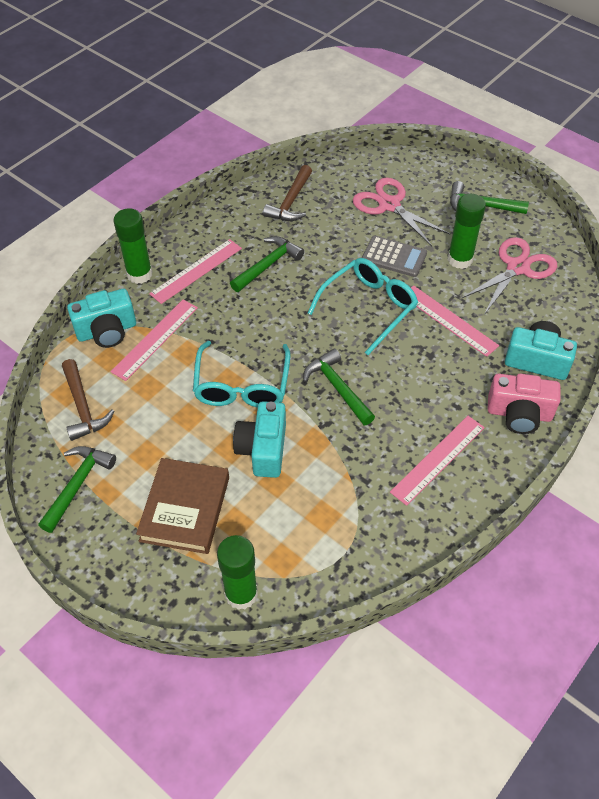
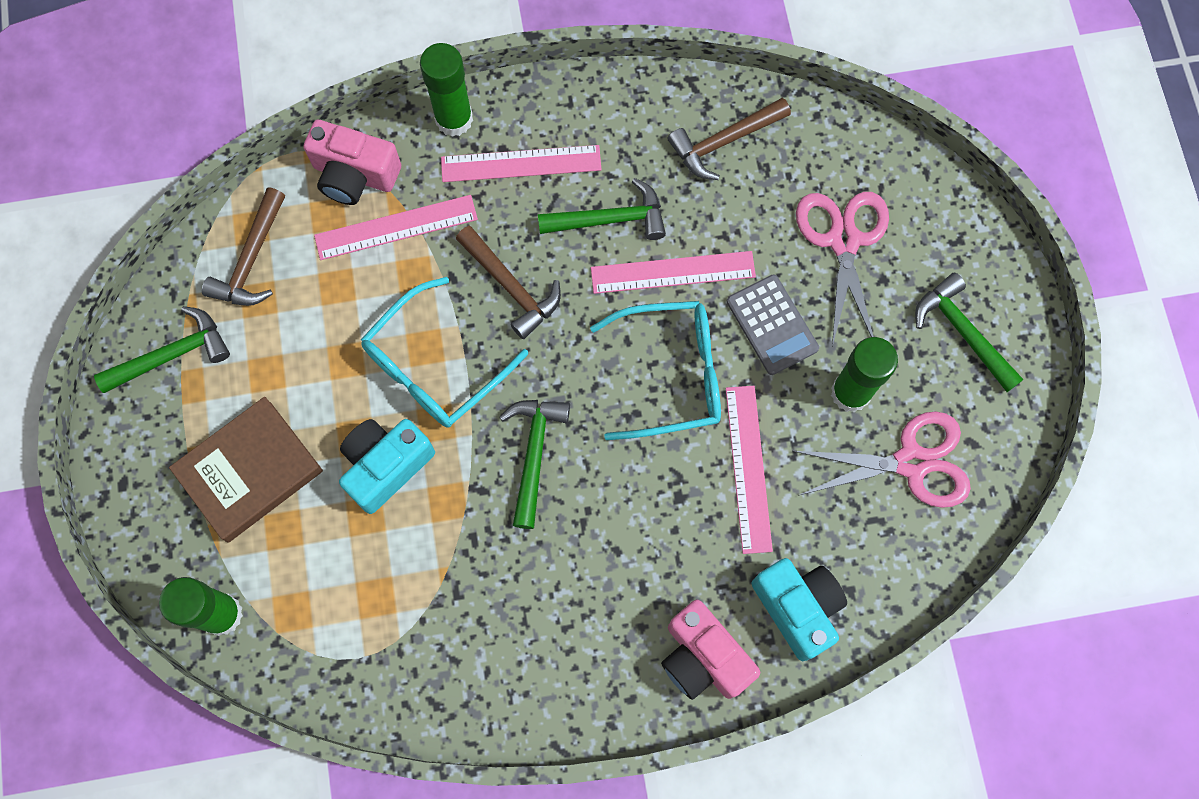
camera: 40 degrees right, 20 degrees up
turquoise camera [67,289,136,348] -> pink camera [304,120,401,205]
pink ruler [390,416,485,506] -> pink ruler moved to [591,251,756,294]
none -> brown hammer [456,226,561,339]

